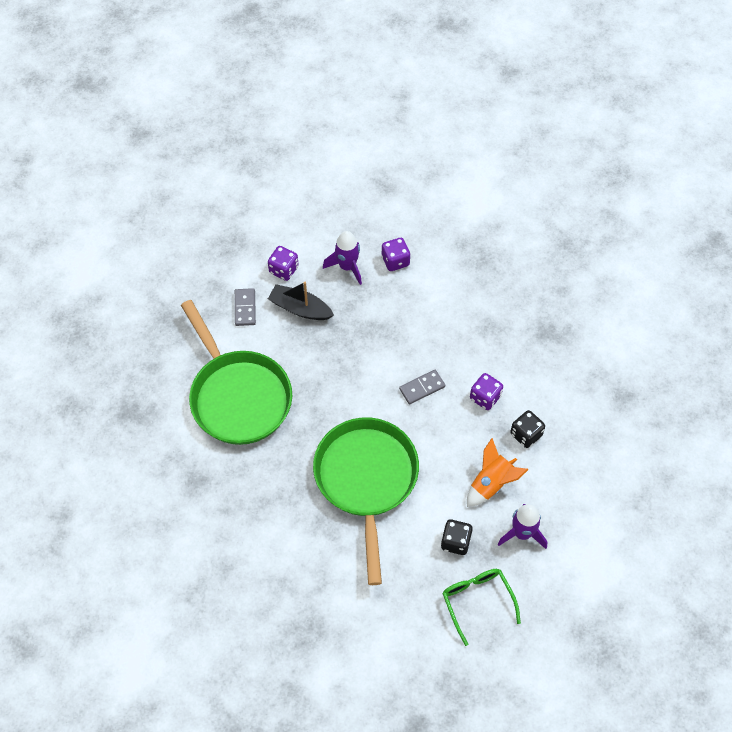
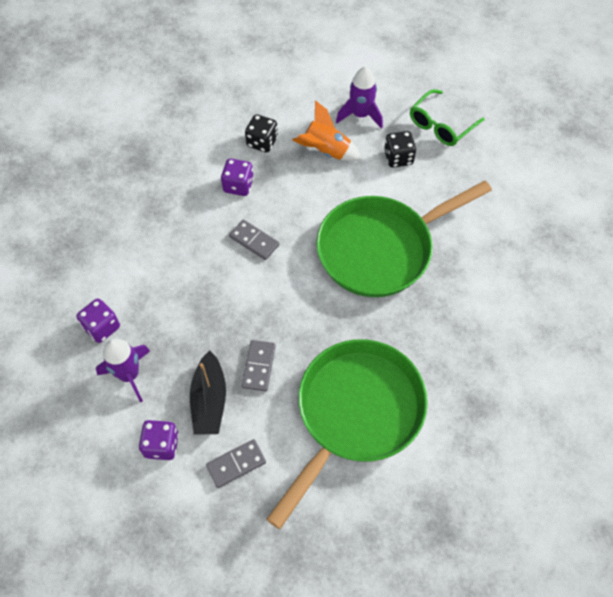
camera: 115 degrees left, 0 degrees up
none -> grey domino [242,340,276,391]

